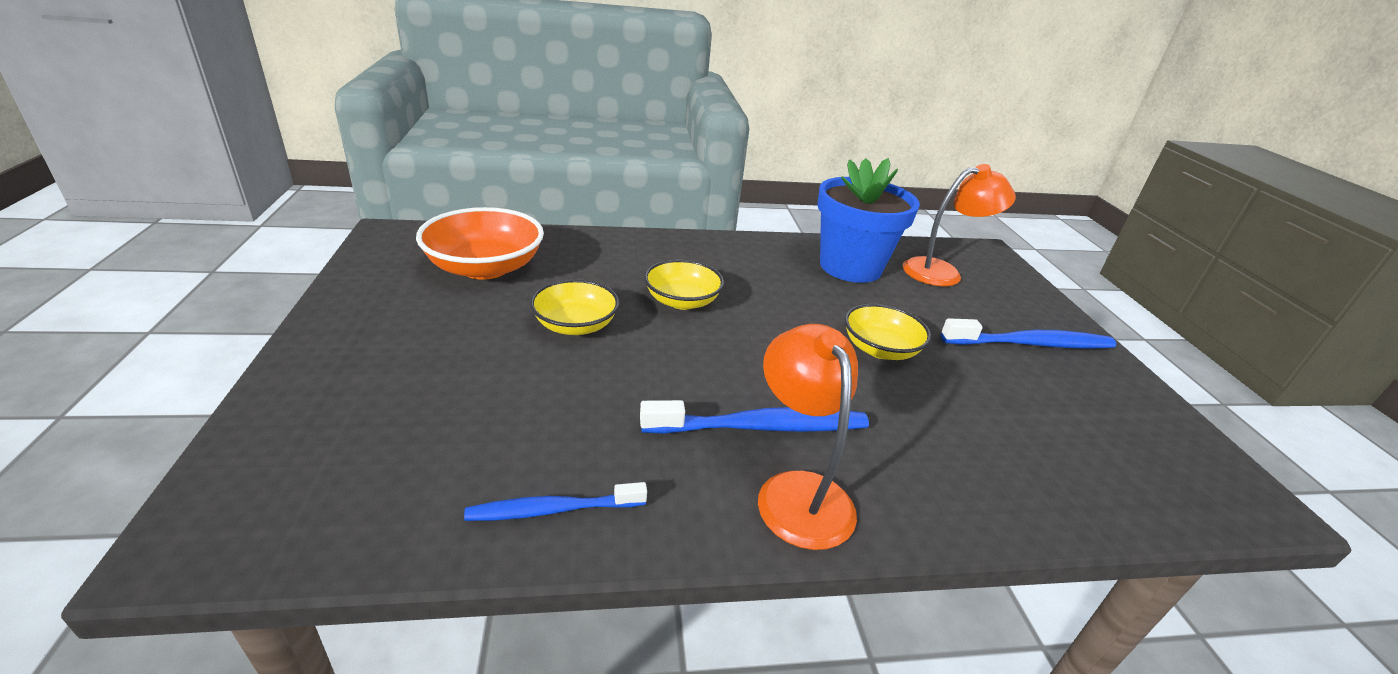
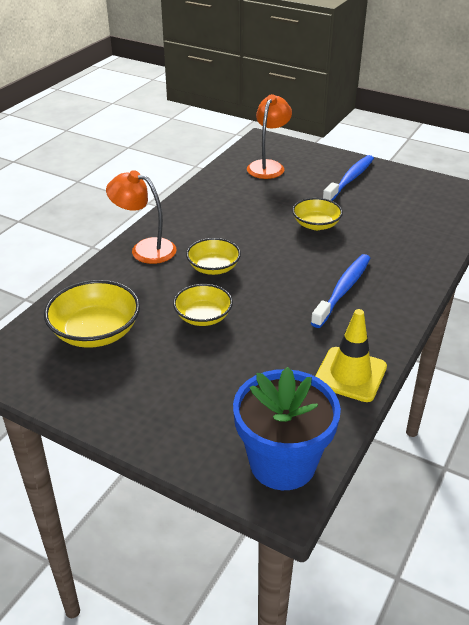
camera: 50 degrees left, 5 degrees up
orange bowl [416,207,544,280] -> yellow bowl [44,280,140,348]
blue toothbrush [464,482,647,521] -> yellow traffic cone [315,309,387,402]
orange lamp [758,324,858,550] -> orange lamp moved to [106,170,177,264]
blue flower pot [817,158,920,283] -> blue flower pot moved to [233,367,341,490]

